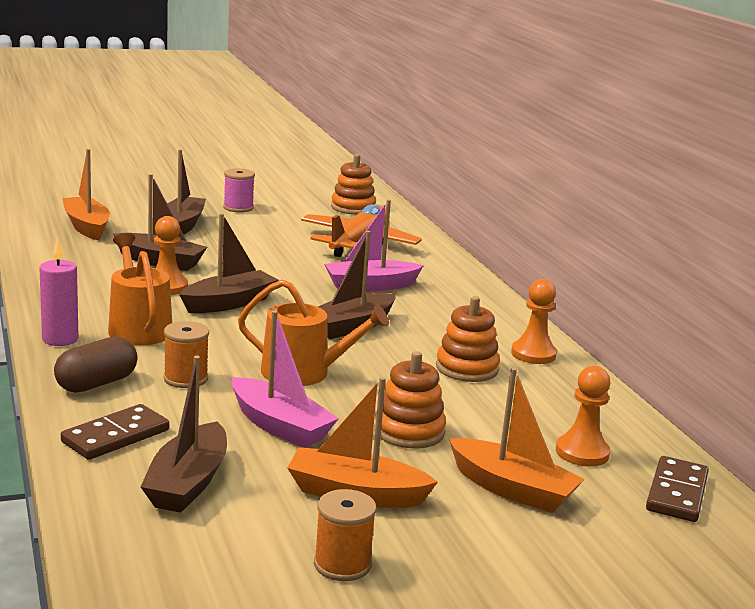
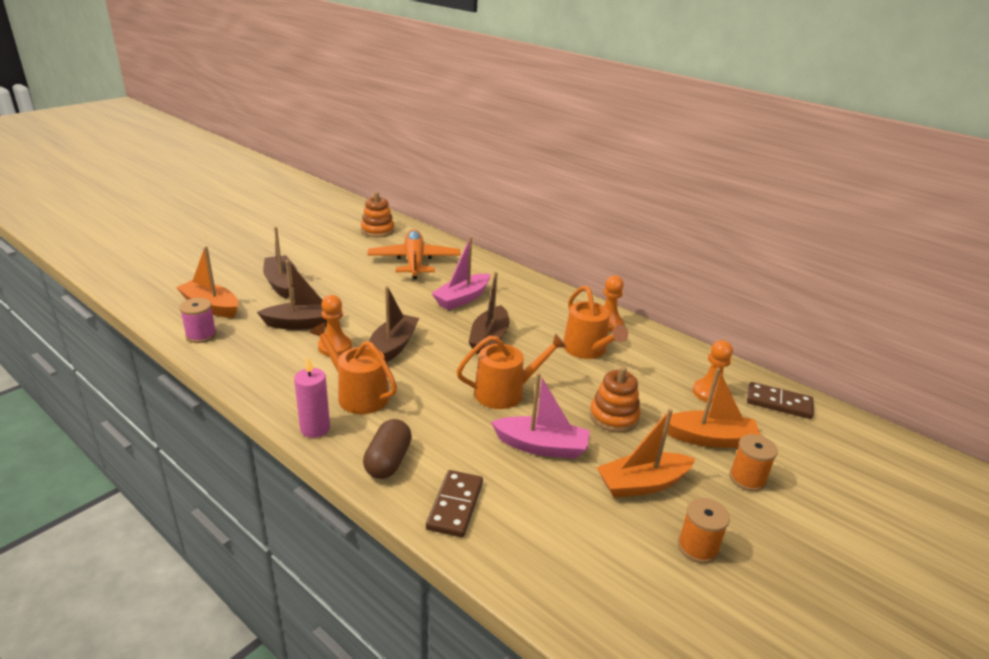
camera: 30 degrees left, 10 degrees up
brown boat [140,356,227,513] -> none
orange spool [163,321,209,388] -> orange spool moved to [729,434,778,492]
pink spool [223,168,255,213] -> pink spool moved to [179,298,217,343]
orange stacking toy [436,296,500,382] -> orange watering can [563,286,628,359]
brown domino [646,456,709,522] -> brown domino turned 60 degrees counterclockwise [747,382,814,419]

